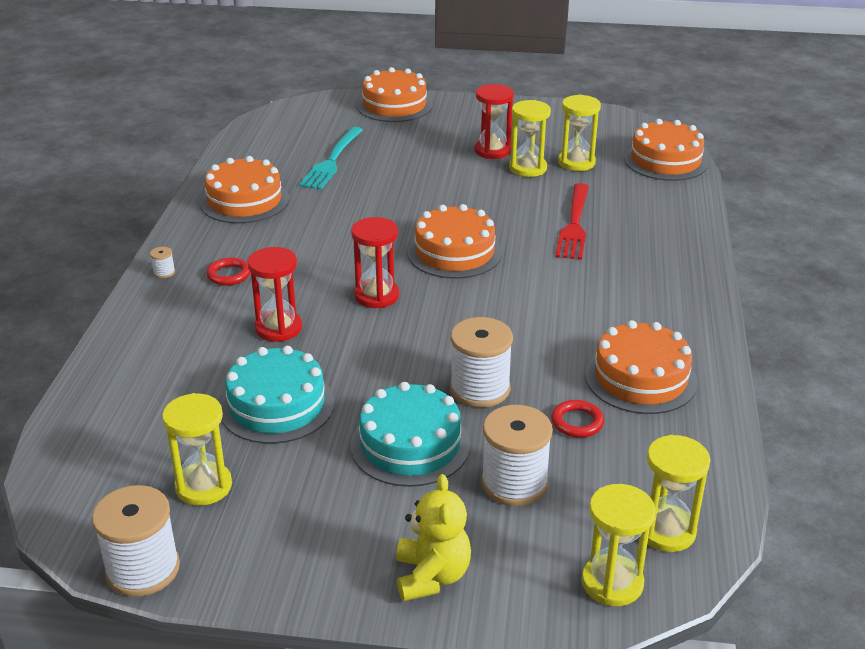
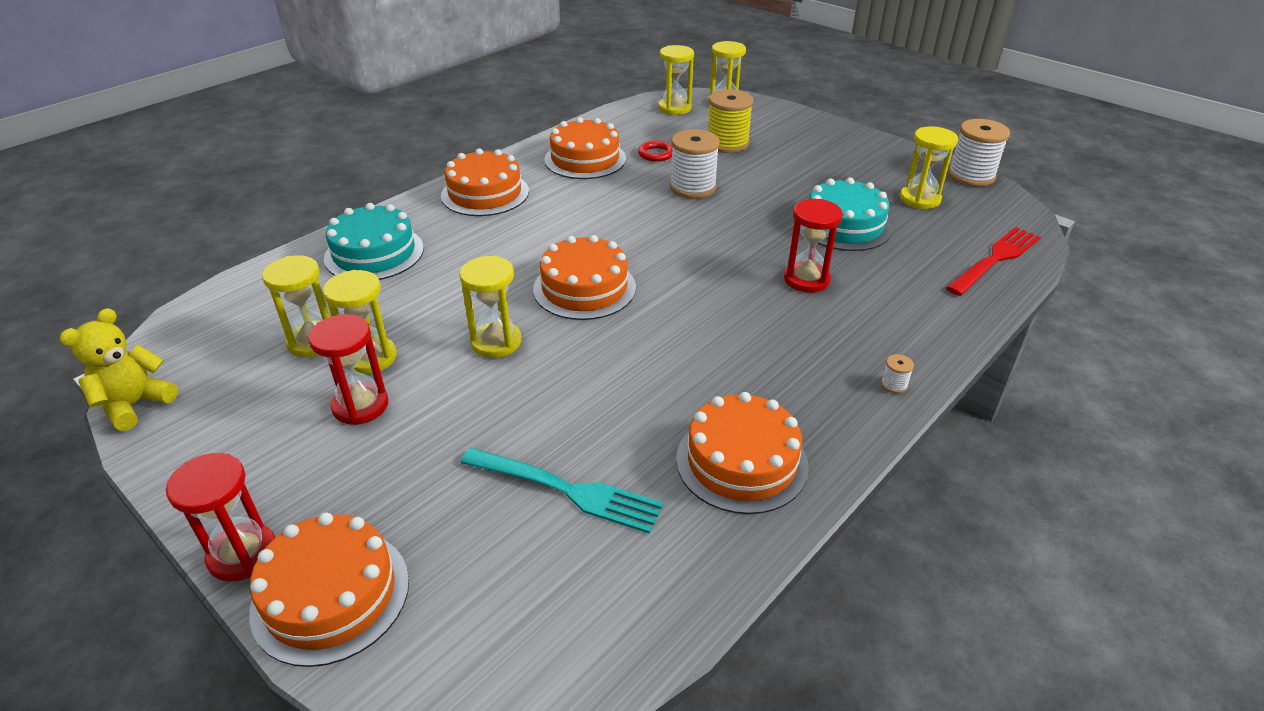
camera: 145 degrees left, 5 degrees up
red ring [206,258,251,286] -> none
turquoise fork [299,127,363,190] -> turquoise fork turned 60 degrees clockwise [460,448,663,534]
red hourglass [351,217,399,308] -> red hourglass moved to [166,453,275,581]
turquoise cake [351,382,470,487] -> turquoise cake moved to [324,203,424,280]
yellow teddy bear [396,474,471,602] -> yellow teddy bear moved to [60,308,178,431]
white spool [481,405,553,506] -> yellow spool [708,90,753,153]
red fork [555,183,589,260] -> red fork moved to [946,227,1041,296]
orange cake [624,119,708,181] -> orange cake moved to [441,148,529,216]
none -> yellow hourglass [460,256,521,358]

